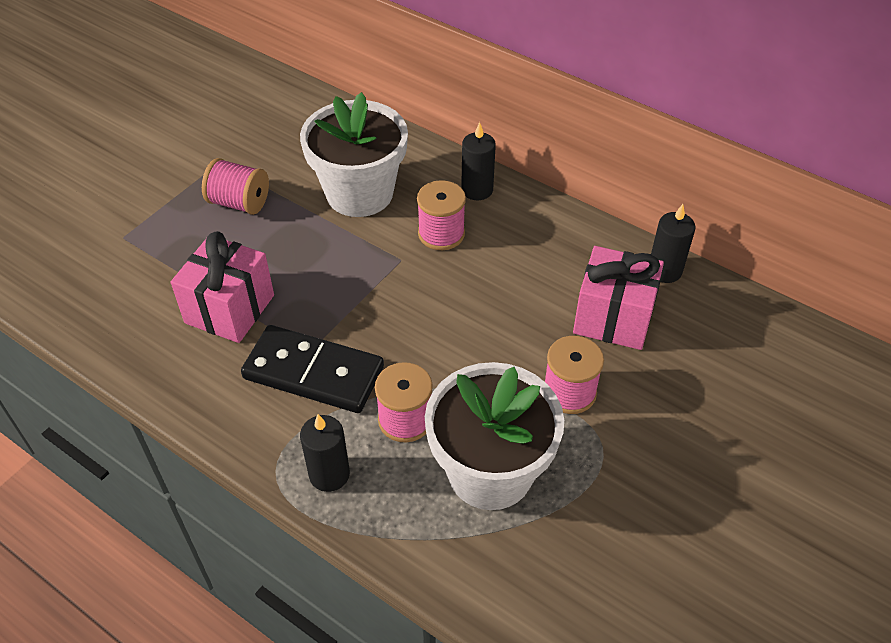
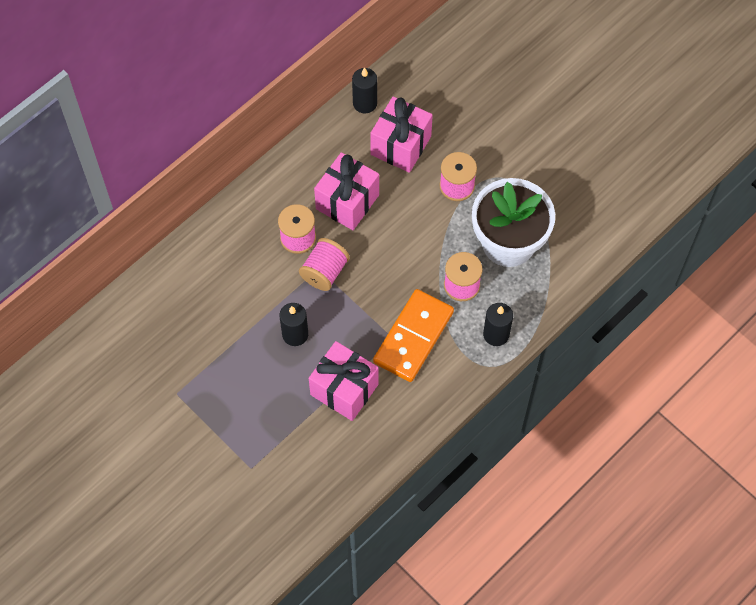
camera: 80 degrees left, 15 degrees up
pink spool [202,158,269,215] -> pink spool moved to [299,238,350,291]
black domino [241,325,384,413] -> orange domino [373,289,454,382]
white flower pot [300,92,408,217] -> none
black candle [461,122,496,200] -> black candle moved to [279,303,308,346]
none -> pink gift [314,152,379,230]

